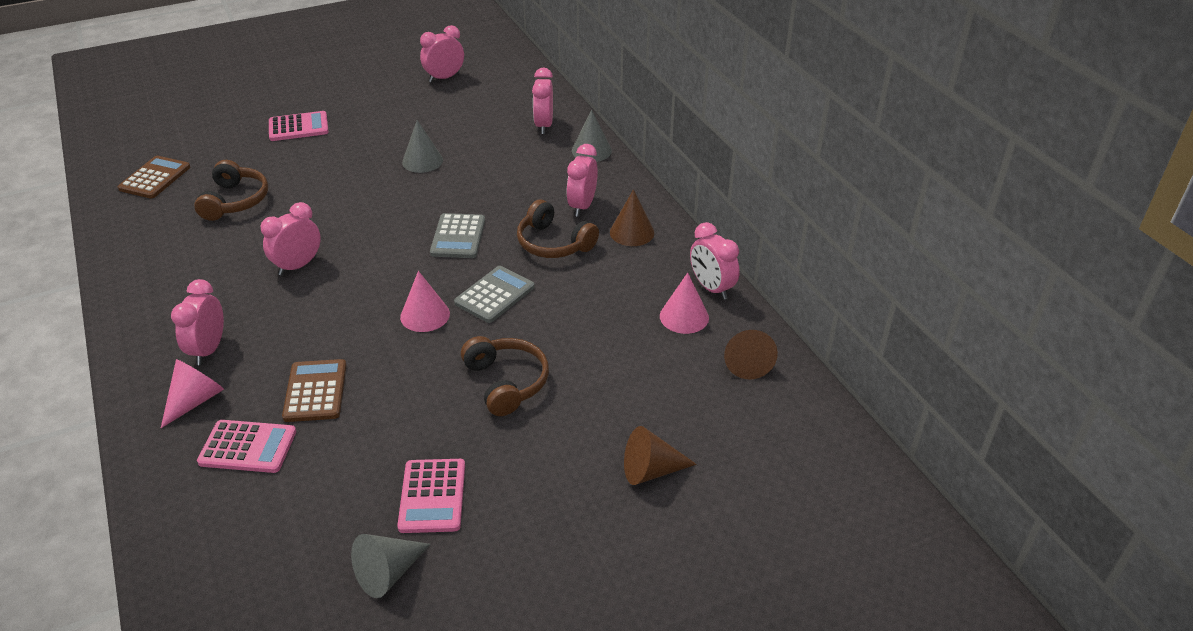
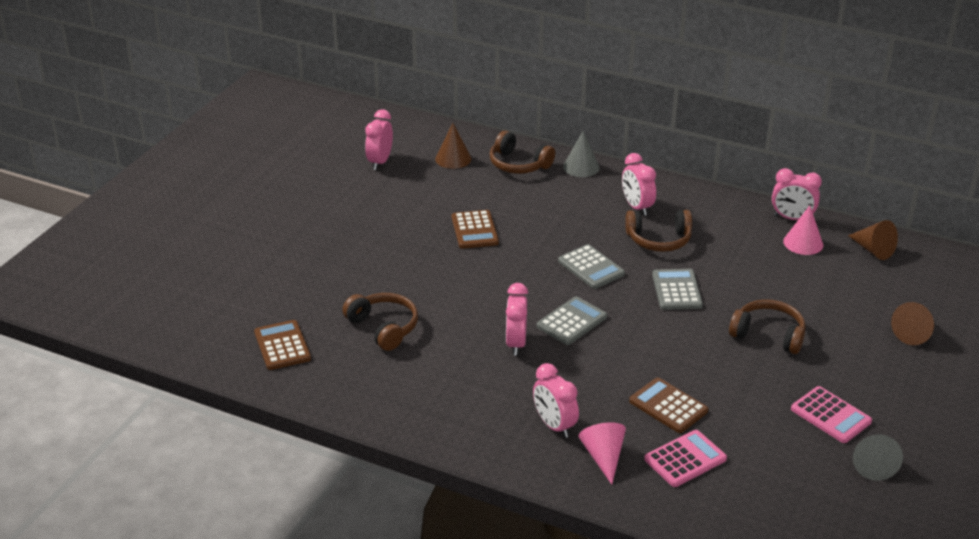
camera: 40 degrees left, 5 degrees down
pink calculator [269,111,329,141] -> none
pink cone [400,271,450,332] -> none
grey cone [402,120,443,173] -> brown calculator [452,210,499,249]
pink clock [532,67,553,134] -> brown headphones [490,131,555,174]
brown cone [610,189,654,246] -> brown cone moved to [435,123,471,169]
none -> grey calculator [537,296,607,345]

